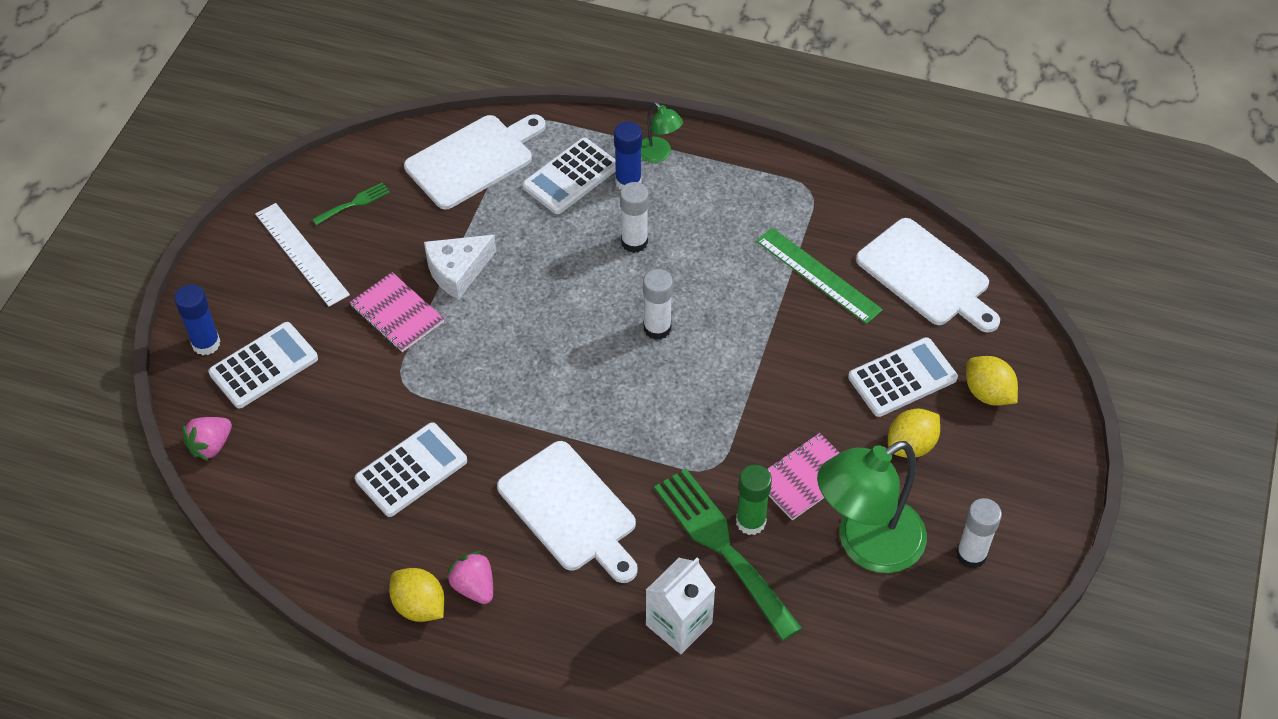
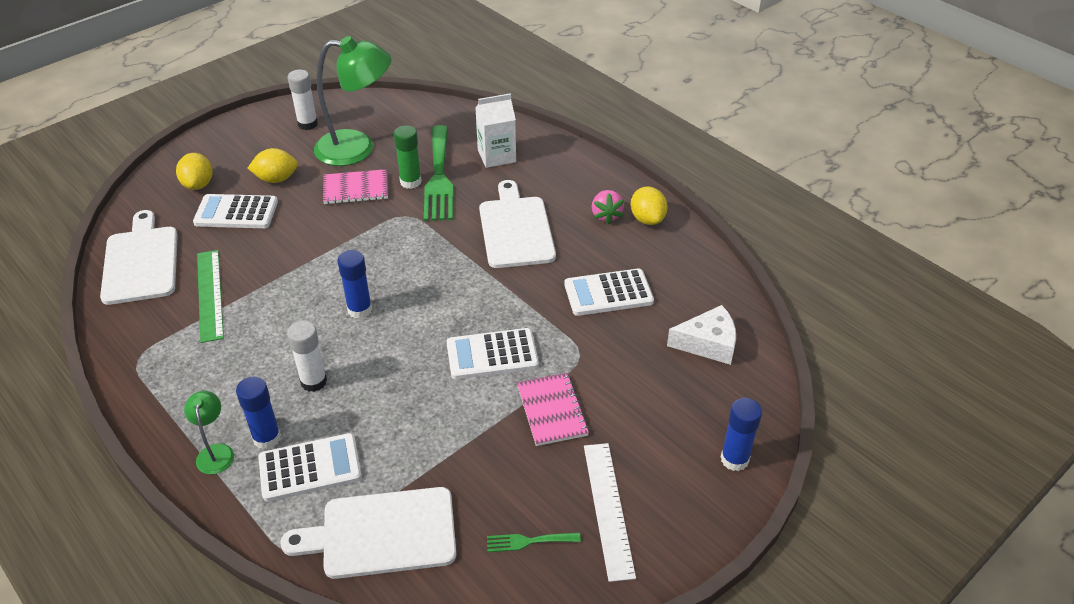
camera: 150 degrees left, 10 degrees down
pink strawberry [183,417,232,461] -> none
white calculator [208,322,318,408] -> white calculator moved to [447,328,539,379]
white cheese [424,235,496,300] -> white cheese moved to [667,305,736,365]
white glue stick [643,269,673,340] -> blue glue stick [337,250,372,319]

